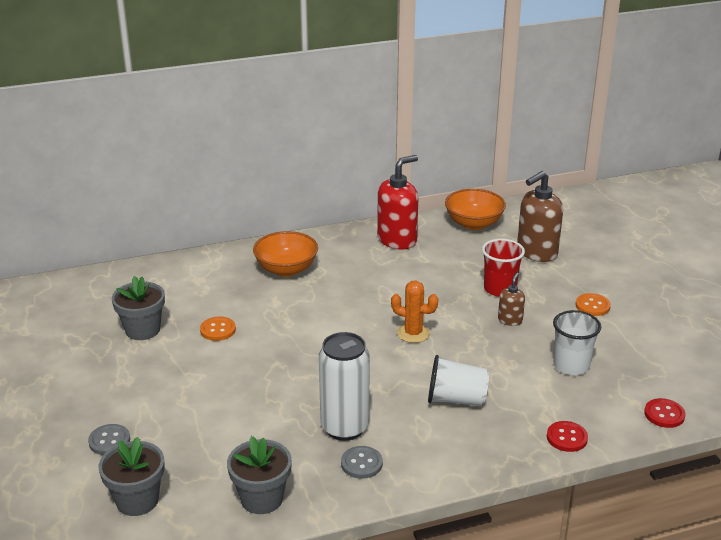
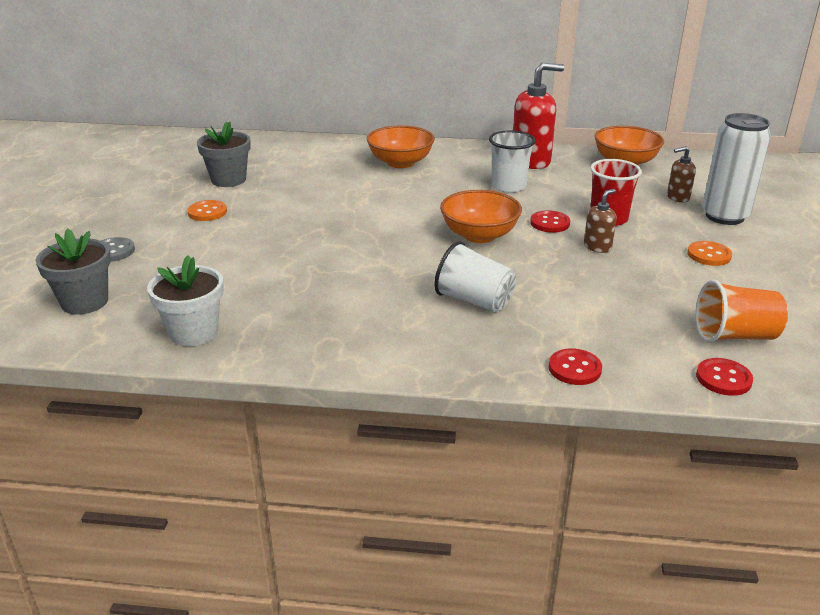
camera: 25 degrees right, 0 degrees up
orange button [200,317,236,341] -> orange button moved to [187,200,227,221]
grey flower pot [227,436,292,514] -> white flower pot [147,255,224,346]
white can [319,332,370,441] -> white can moved to [702,113,771,225]
grey button [341,446,383,479] -> none
orange cactus [391,281,438,343] -> orange bowl [440,190,522,243]
brown soap dispenser [517,171,563,262] -> brown soap dispenser [667,146,696,202], size x0.50
white cup [553,310,601,375] -> white cup moved to [489,130,536,193]
none -> red button [530,210,570,233]
none -> orange cup [695,280,788,343]

